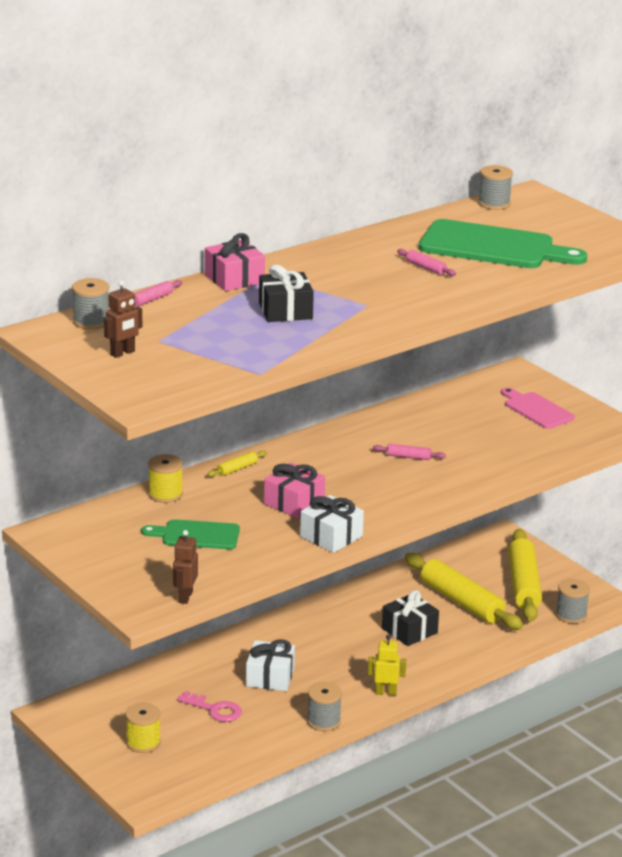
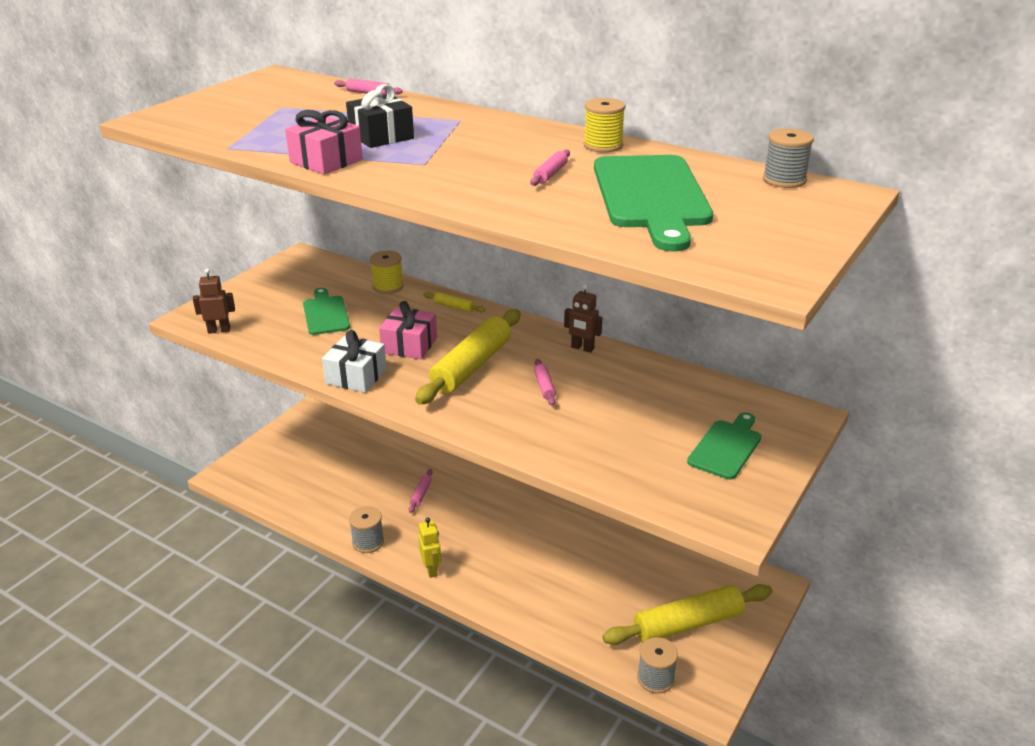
camera: 70 degrees right, 5 degrees up
grey spool [72,278,109,329] -> none
brown robot [104,280,142,358] -> brown robot moved to [564,285,602,353]
yellow spool [125,703,161,753] -> yellow spool moved to [584,98,625,153]
pink key [177,691,242,722] -> none
pink gift [205,233,265,291] -> pink gift moved to [285,110,363,175]
white gift [246,639,295,691] -> pink rolling pin [409,469,433,513]
black gift [382,590,439,646] -> none
yellow rolling pin [405,553,523,630] -> yellow rolling pin moved to [415,309,520,405]
pink cutting board [501,387,574,429] -> green cutting board [687,412,761,479]

